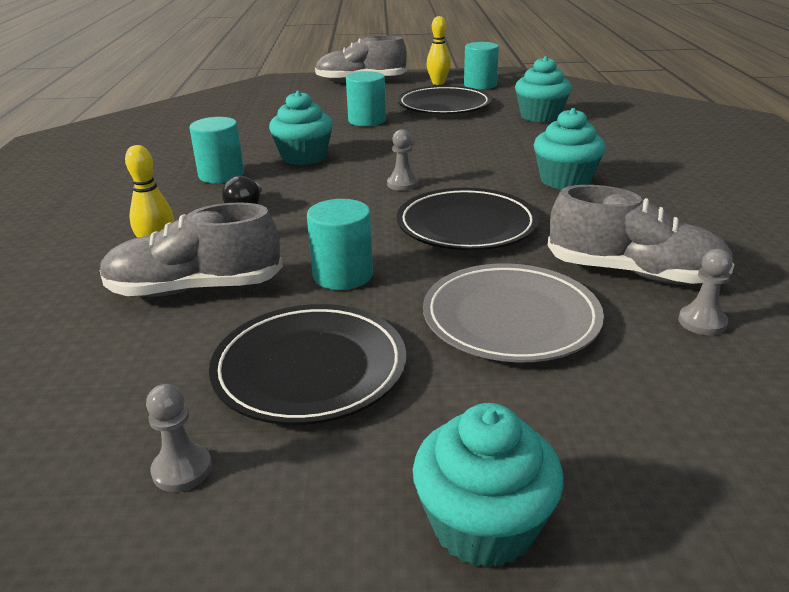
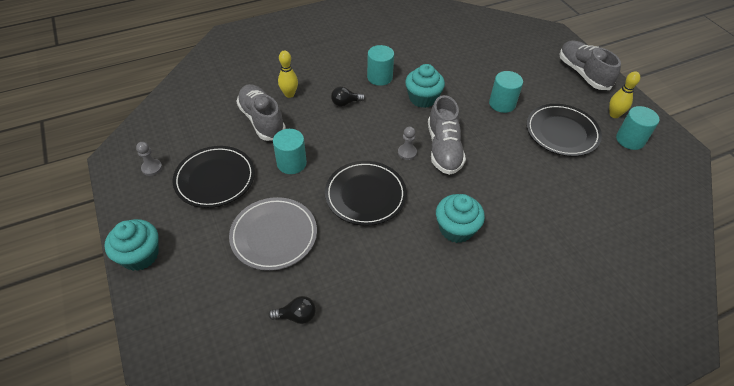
camera: 65 degrees right, 20 degrees up
turquoise cupcake [515,56,572,122] -> none
grey shoe [548,185,734,285] -> grey shoe moved to [428,95,466,175]
grey pawn [678,249,733,335] -> black light bulb [268,296,316,324]

